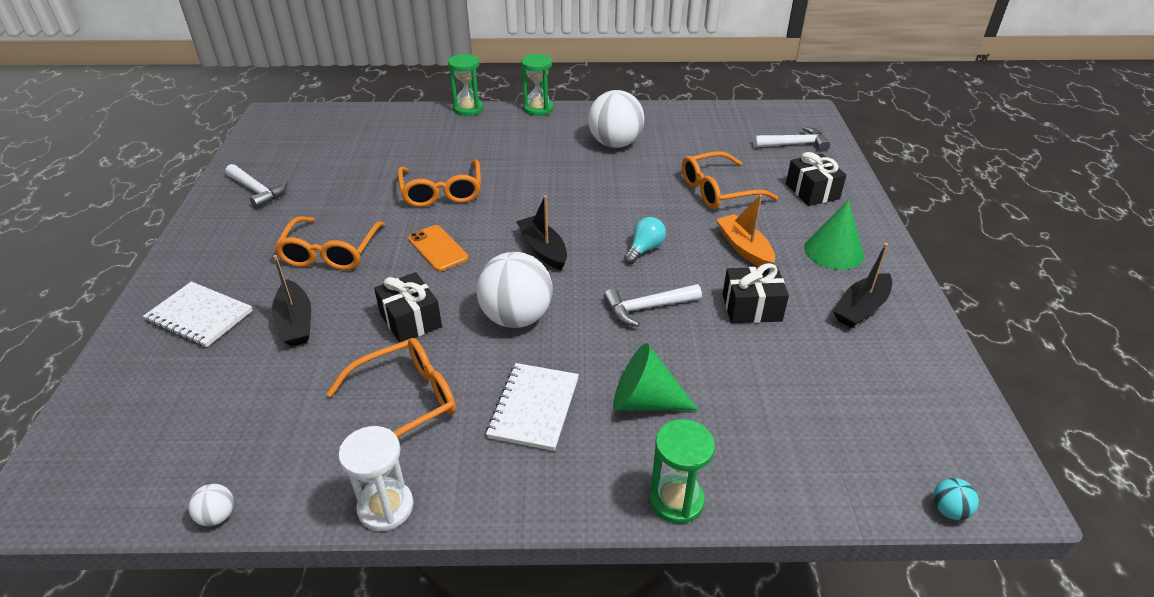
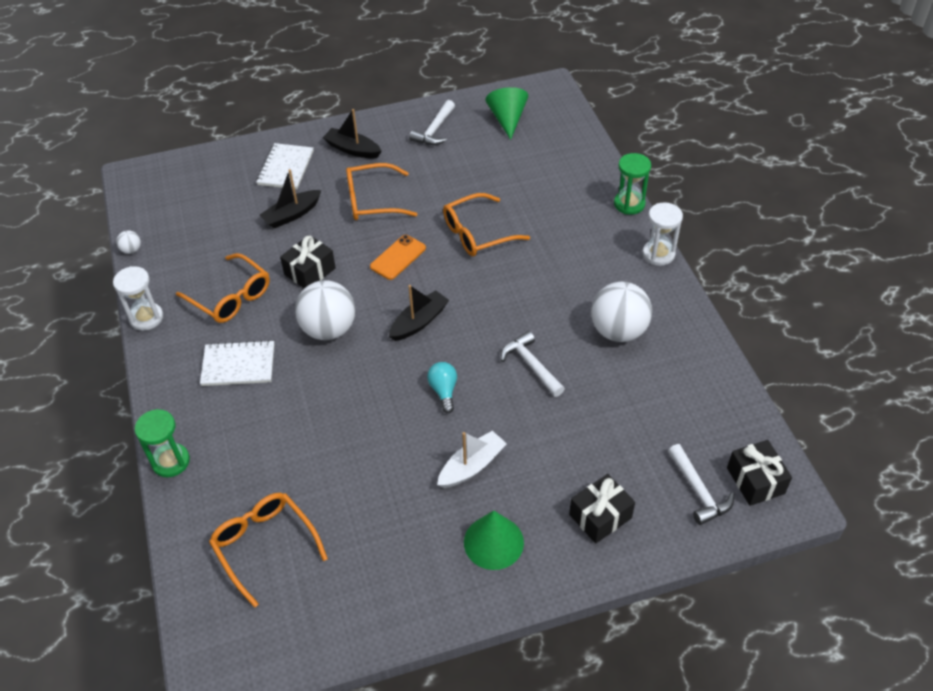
camera: 75 degrees right, 10 degrees up
green hourglass [521,54,553,116] -> white hourglass [643,202,683,266]
white hammer [604,284,702,327] -> white hammer moved to [501,331,565,397]
green cone [613,343,698,411] -> green cone moved to [485,87,528,140]
turquoise light bulb [624,217,666,264] -> turquoise light bulb turned 120 degrees counterclockwise [427,362,457,413]
orange glasses [682,151,778,209] -> orange glasses moved to [209,493,328,608]
orange boat [716,194,775,267] -> white boat [437,431,507,488]
black gift [723,263,789,323] -> black gift moved to [727,440,792,506]
black boat [833,243,892,328] -> black boat moved to [323,109,382,159]
turquoise ball [933,478,979,520] -> none

